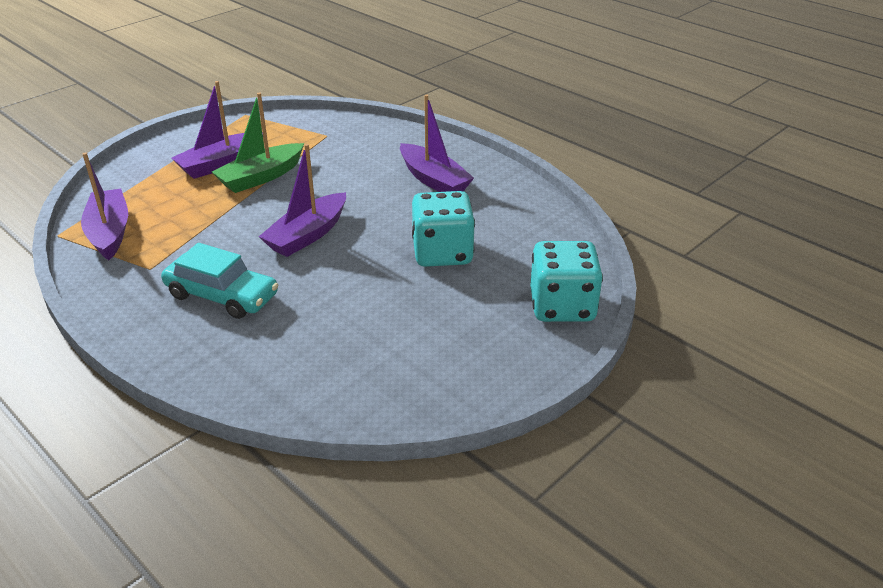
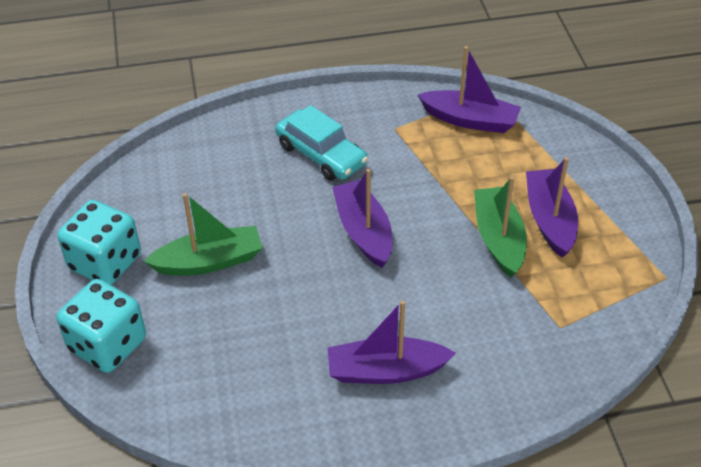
camera: 125 degrees right, 10 degrees up
turquoise car [161,243,278,319] -> turquoise car turned 105 degrees counterclockwise [275,105,368,181]
turquoise dice [412,191,475,267] -> turquoise dice moved to [57,200,141,285]
none -> green boat [144,193,263,276]

